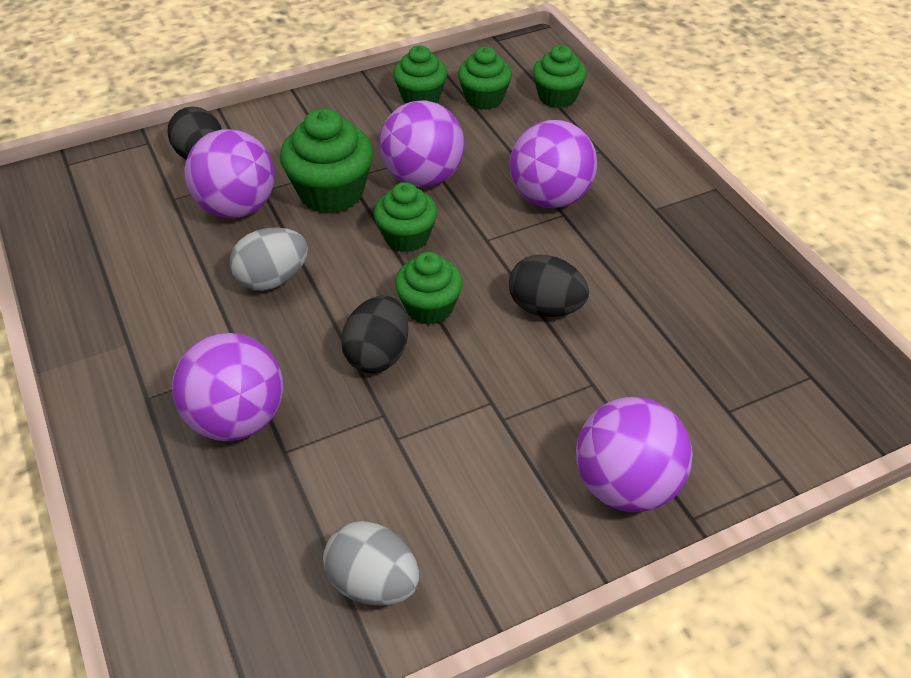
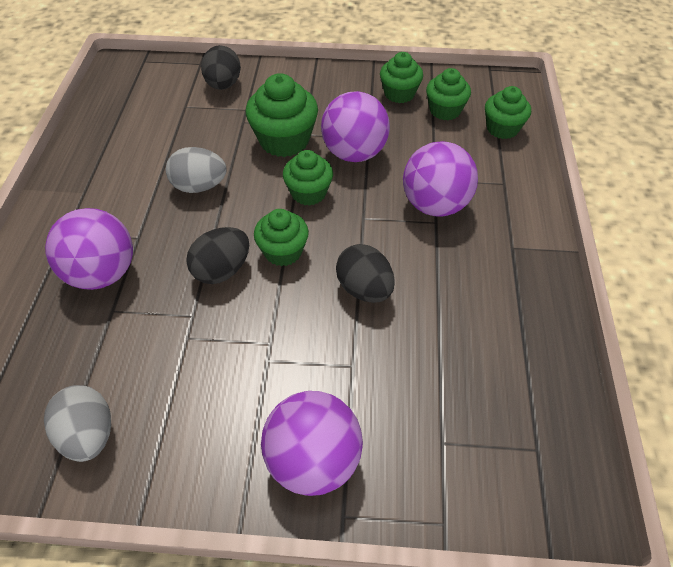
camera: 30 degrees right, 5 degrees up
purple ball [185,129,275,218] -> none

